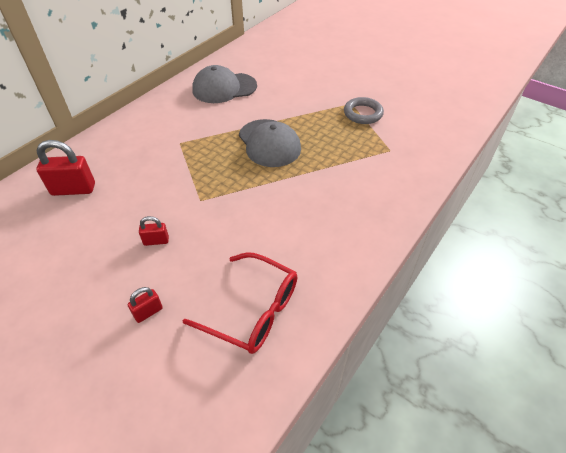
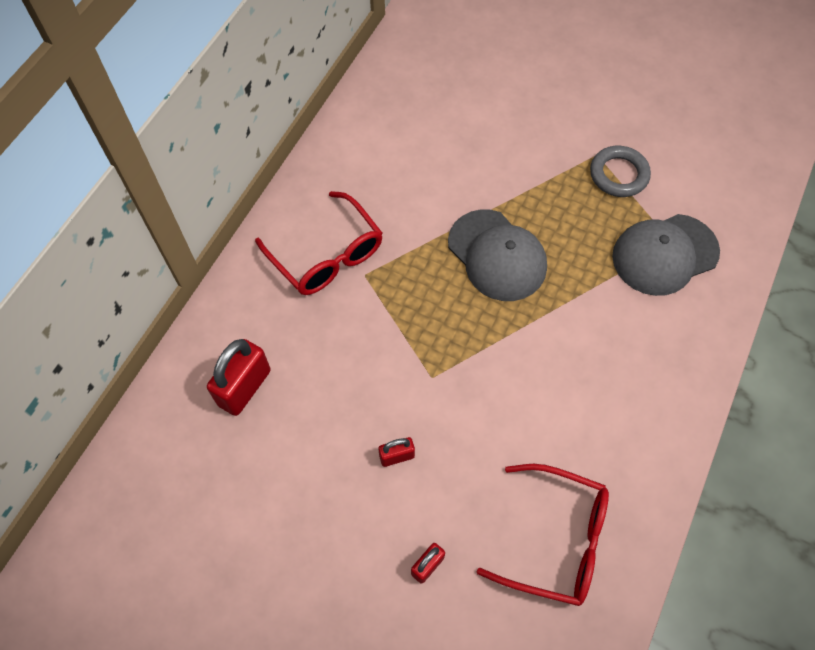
camera: 10 degrees left, 15 degrees up
red padlock [36,140,95,196] -> red padlock turned 45 degrees counterclockwise [207,339,271,416]
grey cap [192,65,257,103] -> grey cap moved to [612,214,720,296]
none -> red glasses [255,191,382,295]

